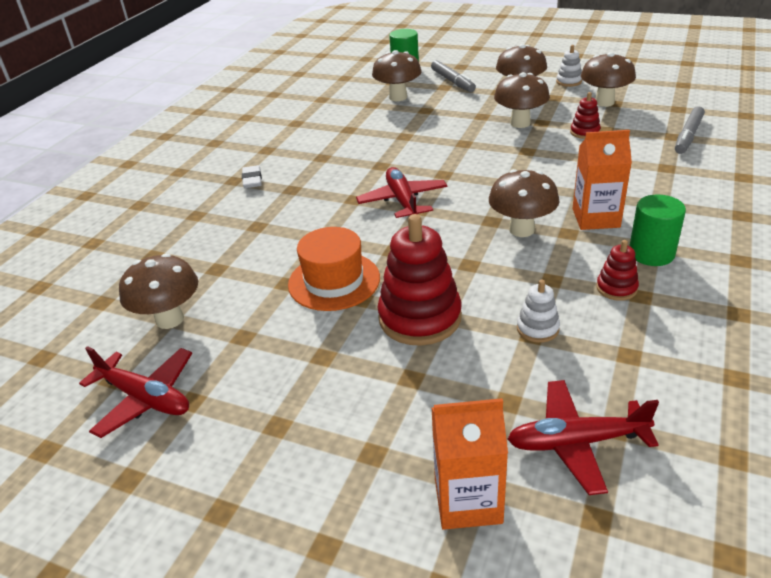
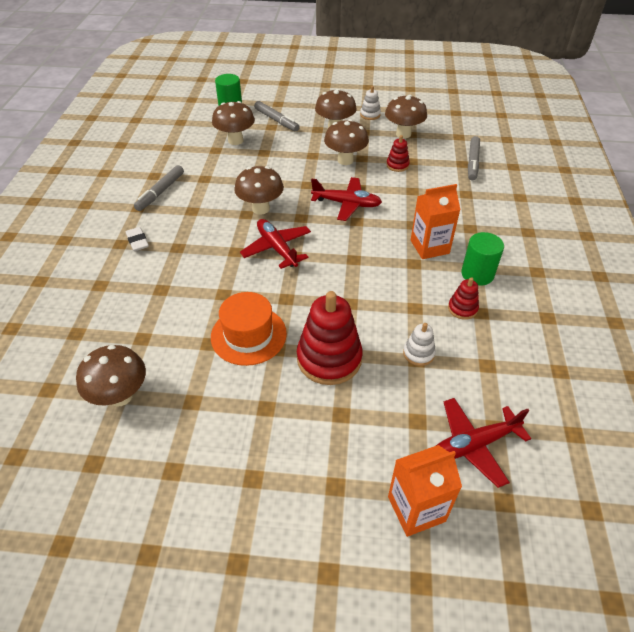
camera: 20 degrees left, 10 degrees up
red plane [79,346,192,438] -> red plane moved to [311,177,382,221]
brown mushroom [489,169,559,237] -> brown mushroom moved to [234,166,284,215]
none -> grey marker [134,165,184,211]

